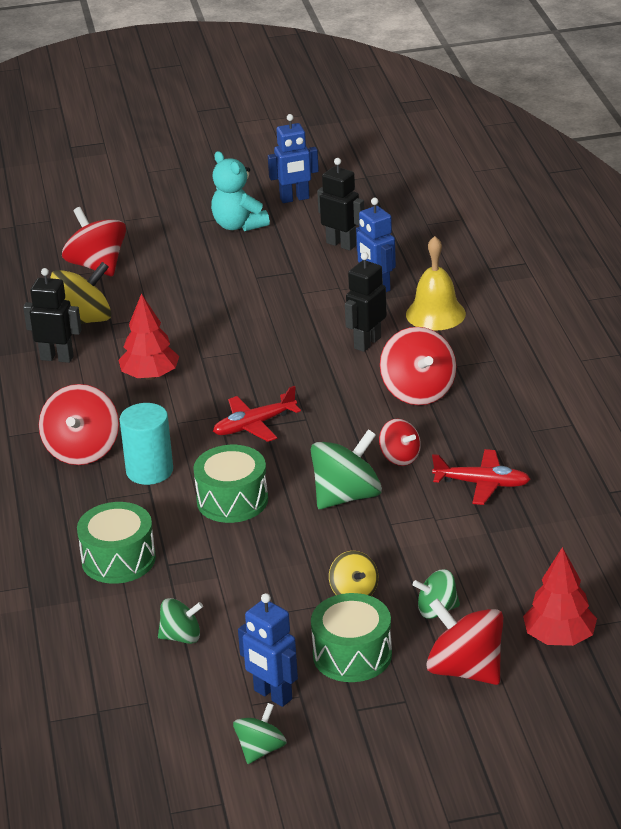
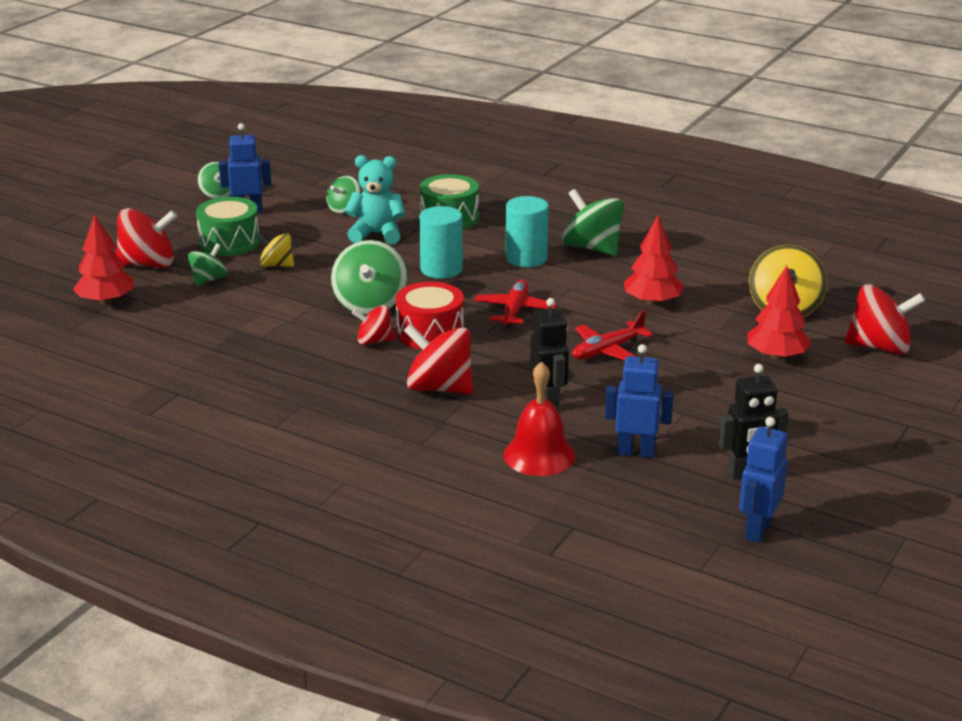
camera: 130 degrees right, 5 degrees down
black robot [23,268,82,363] -> none
red spinning top [39,384,119,465] -> green spinning top [563,189,624,256]
green drum [193,445,268,523] -> turquoise cylinder [419,206,463,279]
turquoise teddy bear [211,151,270,231] -> turquoise teddy bear moved to [345,155,405,244]
blue robot [268,114,319,203] -> blue robot moved to [739,417,788,543]
yellow bell [406,236,466,331] -> red bell [503,361,576,476]
red plane [432,449,531,505] -> red plane moved to [572,311,653,361]
none -> red drum [396,282,464,349]
none -> red tree [747,266,812,360]

